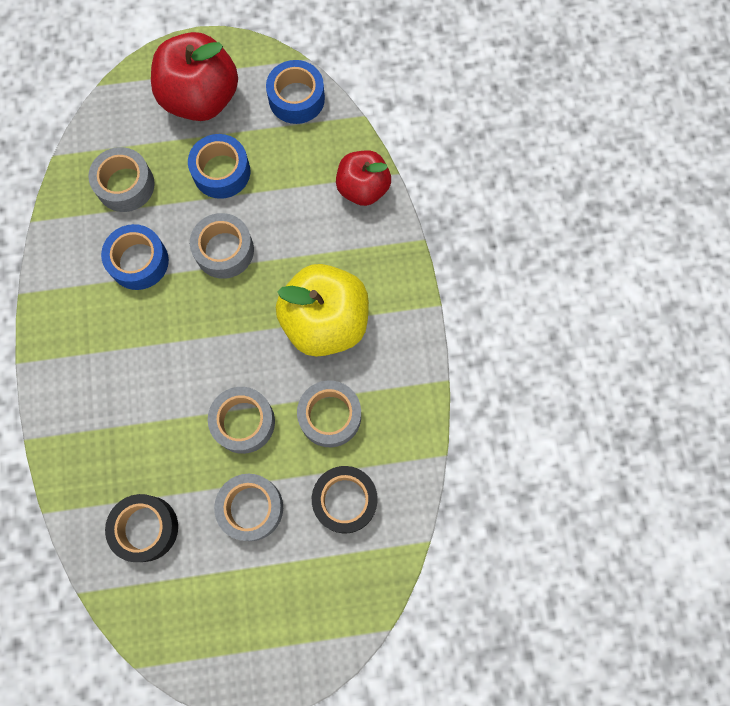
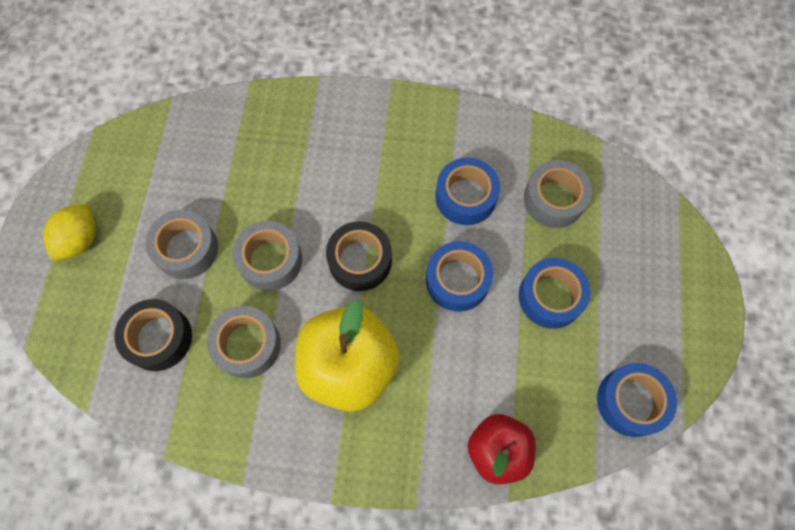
camera: 105 degrees right, 5 degrees down
black tape [105,494,178,562] -> black tape moved to [326,221,392,291]
red apple [151,32,238,121] -> none
grey tape [190,213,254,279] -> blue tape [426,241,493,312]
none -> yellow lemon [43,204,96,260]

